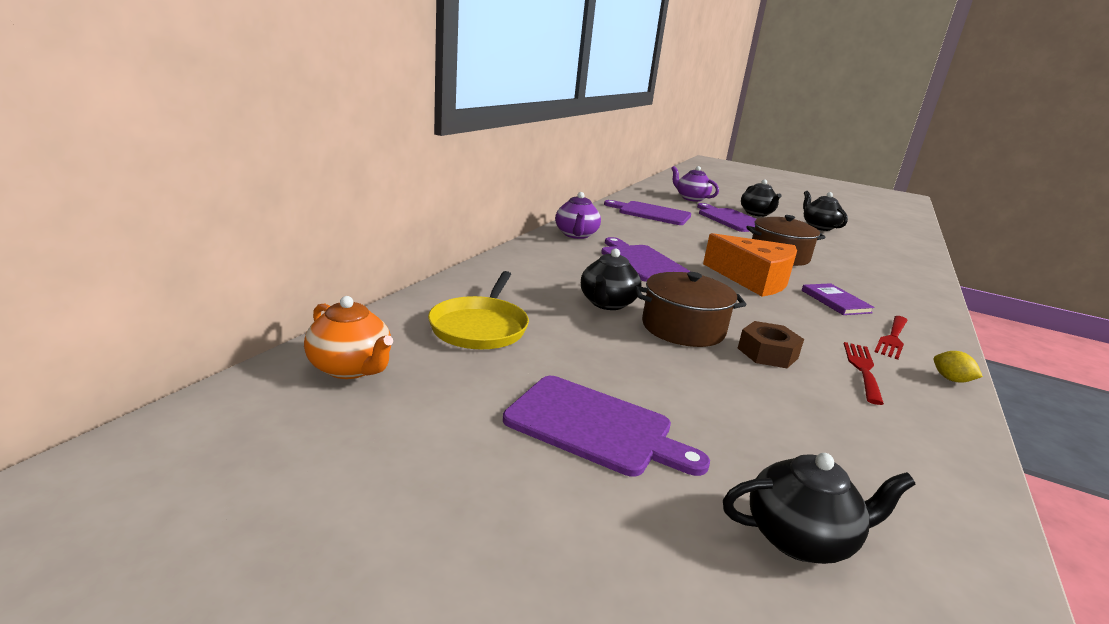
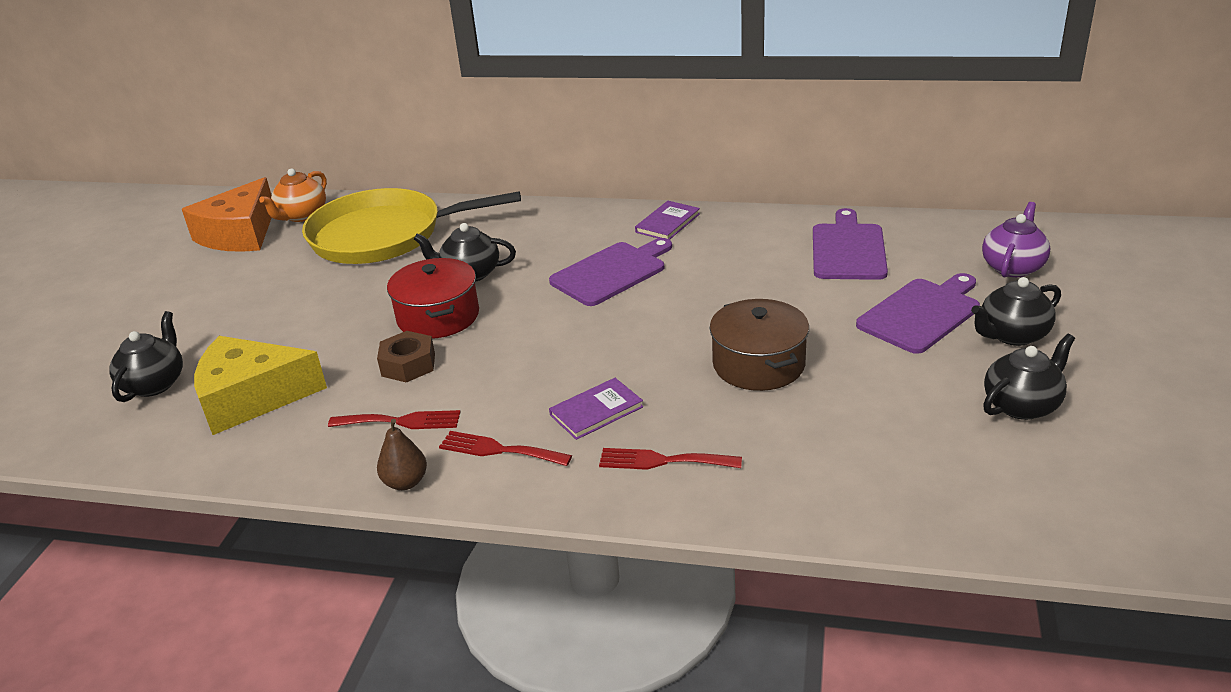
camera: 80 degrees right, 10 degrees up
yellow pan [428,271,529,349] -> yellow pan [302,188,521,264], size x1.69
purple cutting board [503,376,710,477] -> none
purple teapot [555,192,601,239] -> purple book [635,201,700,240]
brown pot [635,272,747,347] -> red pot [387,258,479,339]
orange cheese [703,233,797,297] -> orange cheese moved to [182,177,271,252]
black teapot [723,453,916,564] -> black teapot turned 150 degrees counterclockwise [110,311,183,402]
yellow lemon [934,351,983,383] -> brown pear [377,419,427,490]
none -> yellow cheese [194,336,327,435]
none -> red fork [599,448,742,470]

